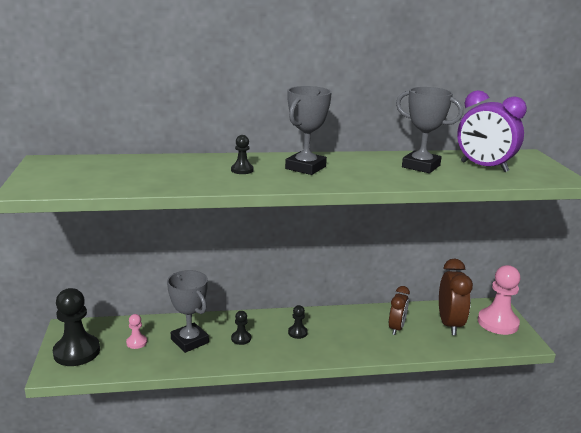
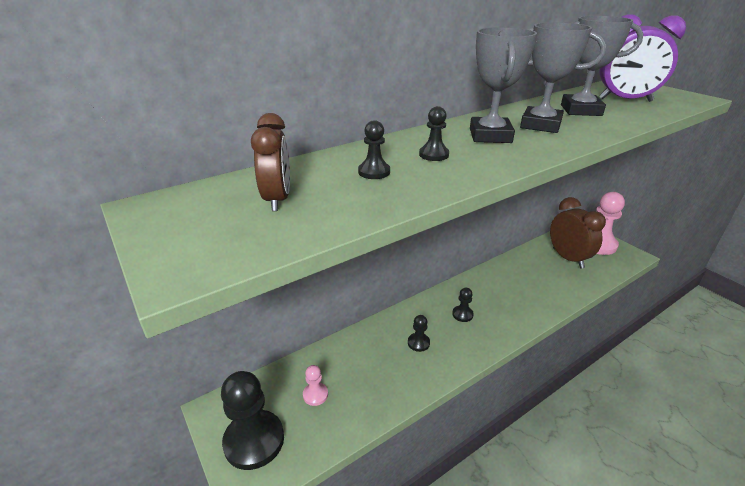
camera: 25 degrees left, 10 degrees up
grey trophy [167,270,209,353] -> grey trophy moved to [520,22,606,133]
brown clock [389,286,410,335] -> brown clock moved to [251,113,290,211]
none -> black pawn [358,120,390,179]

